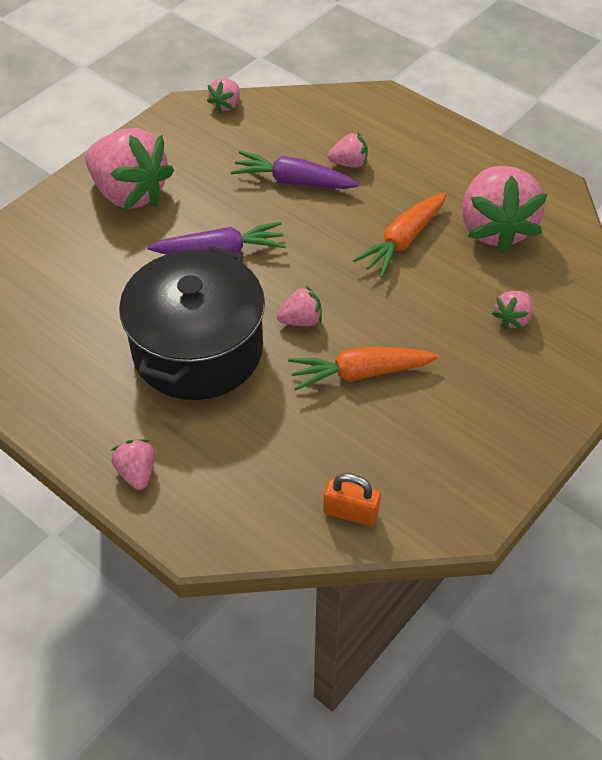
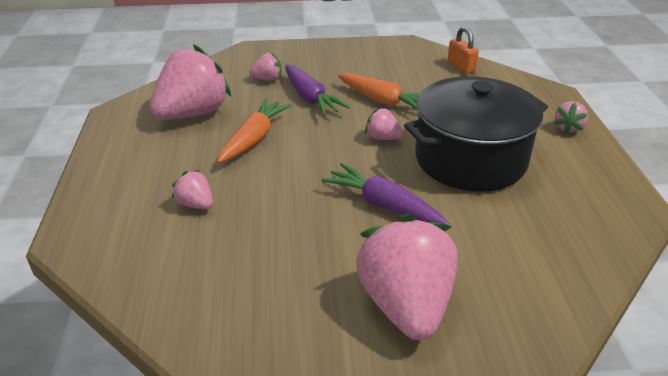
camera: 135 degrees left, 15 degrees down
pink strawberry [207,78,240,113] -> none
purple carrot [230,151,360,189] -> purple carrot moved to [285,65,350,116]
orange carrot [353,193,447,278] -> orange carrot turned 60 degrees counterclockwise [217,99,292,163]

